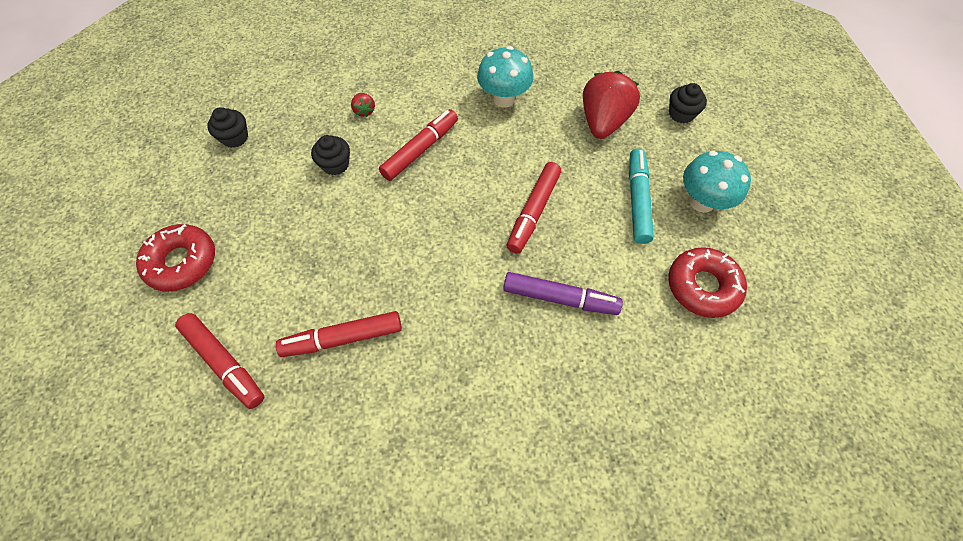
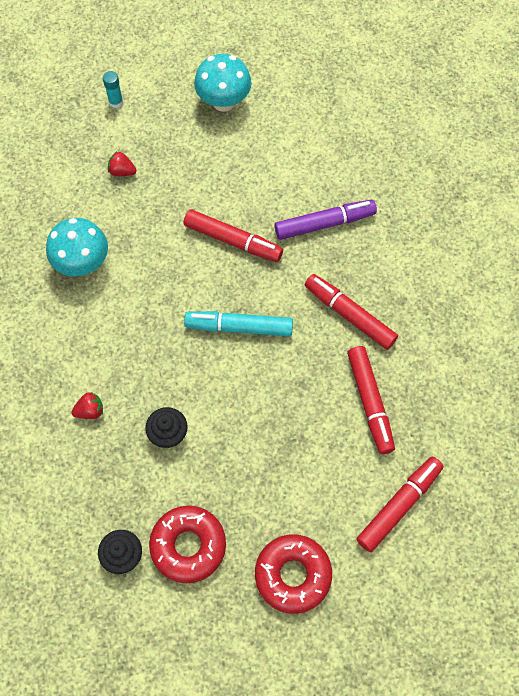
camera: 90 degrees left, 5 degrees up
red marker [379,109,458,181] -> red marker moved to [305,274,398,350]
purple marker [503,272,623,315] -> purple marker turned 60 degrees clockwise [274,200,377,240]
red strawberry [583,71,640,139] -> red strawberry [108,152,136,176], size x0.43
turquoise marker [629,148,654,244] -> turquoise marker moved to [184,311,293,337]
red donut [668,247,747,318] -> red donut moved to [149,505,226,583]
black cupcake [669,83,707,123] -> turquoise glue stick [103,71,123,108]

